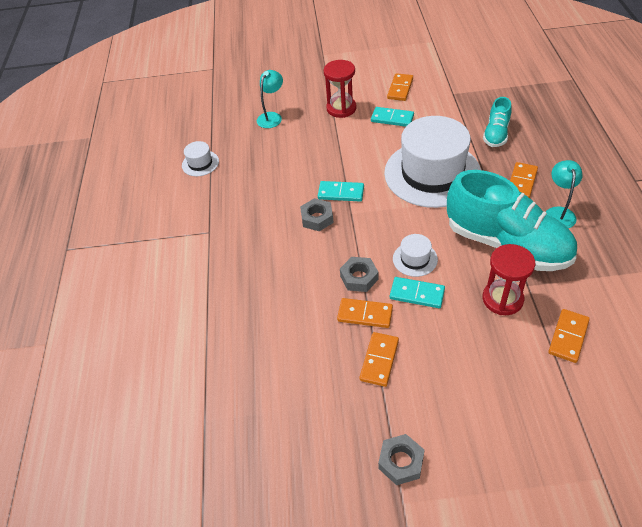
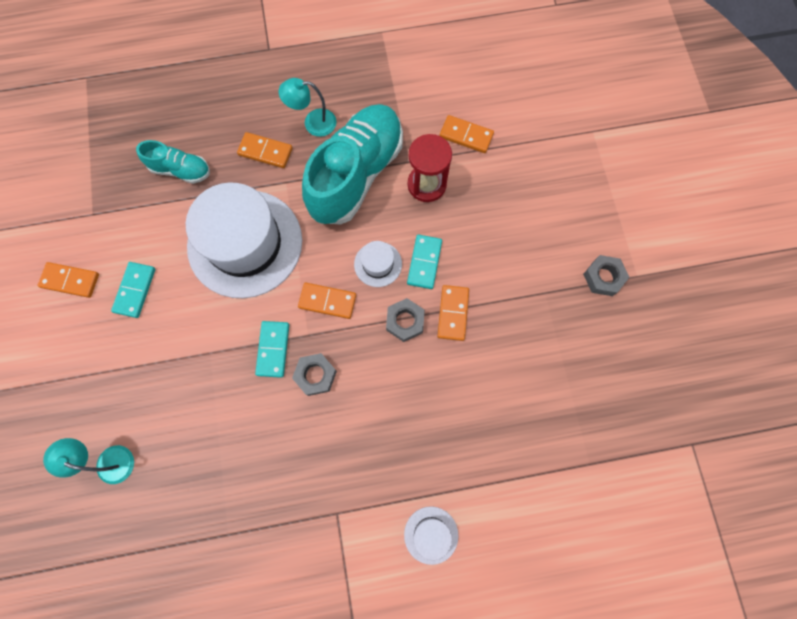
camera: 100 degrees left, 25 degrees up
white hat [182,141,219,176] -> white hat moved to [404,506,458,565]
red hourglass [324,60,357,118] -> none
orange domino [360,332,399,387] -> orange domino moved to [298,283,356,319]

